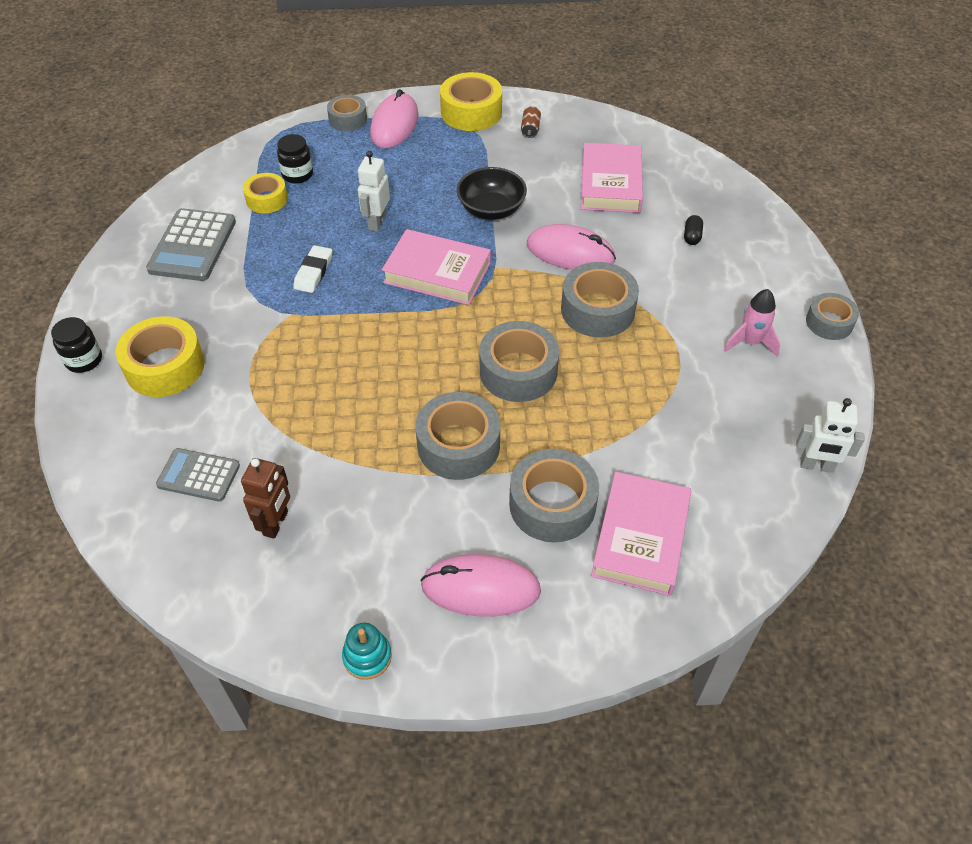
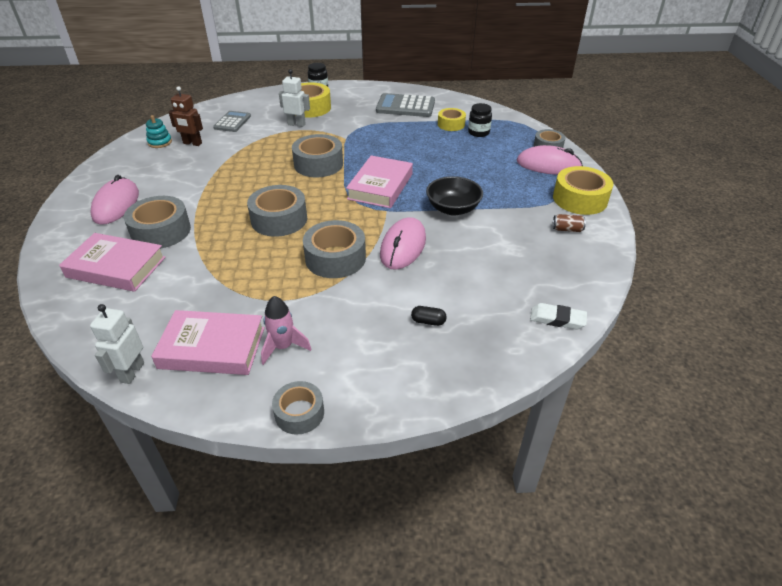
camera: 90 degrees right, 10 degrees down
white eraser [293,245,332,293] -> white eraser moved to [530,303,587,330]
turquoise stacking toy [342,623,392,680] -> turquoise stacking toy moved to [146,115,172,148]
white robot [358,151,390,232] -> white robot moved to [279,69,310,127]
grey tape [415,392,500,480] -> grey tape moved to [292,134,343,177]
pink book [581,143,643,213] -> pink book moved to [151,310,265,375]

